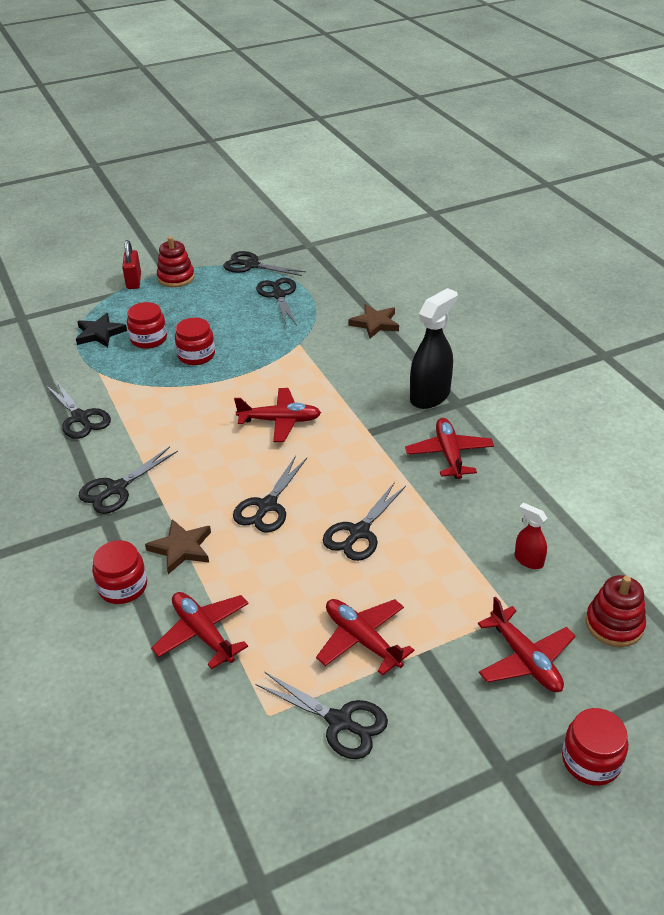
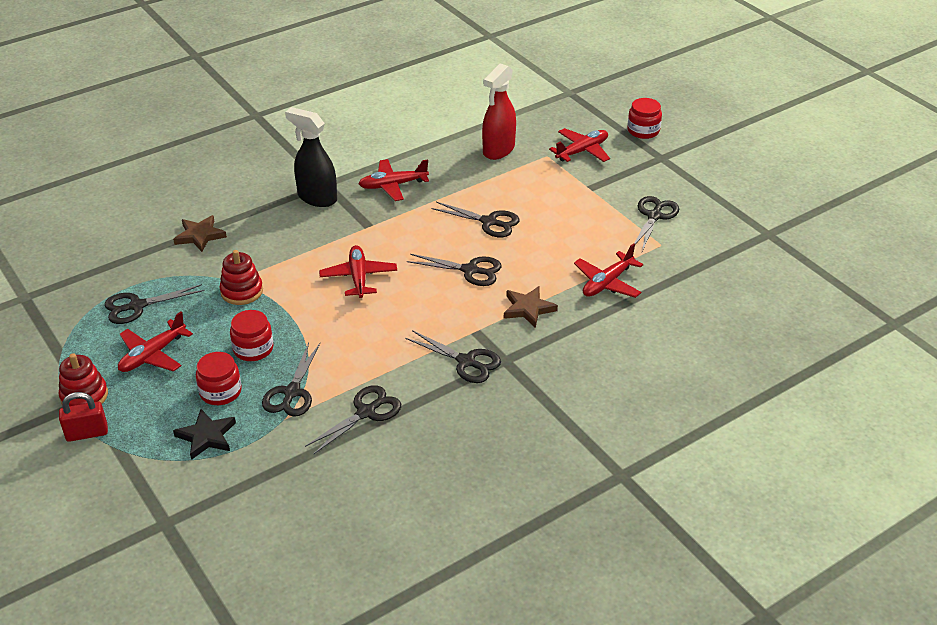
camera: 100 degrees left, 0 degrees up
red jar [92,540,147,604] -> none
black scissors [223,251,306,276] -> black scissors moved to [262,343,320,417]
red plane [316,599,414,676] -> red plane moved to [118,311,193,372]
red spray bottle [515,502,548,569] -> red spray bottle [482,63,516,160], size x1.95
red stacking toy [585,575,646,647] -> red stacking toy moved to [219,250,263,305]

